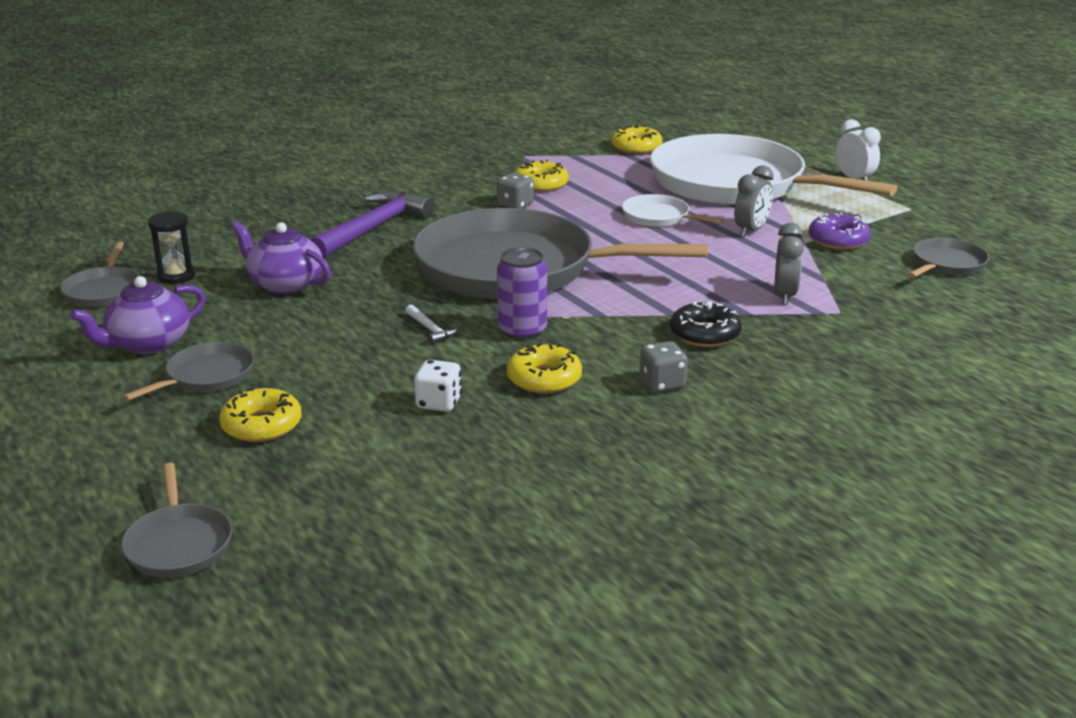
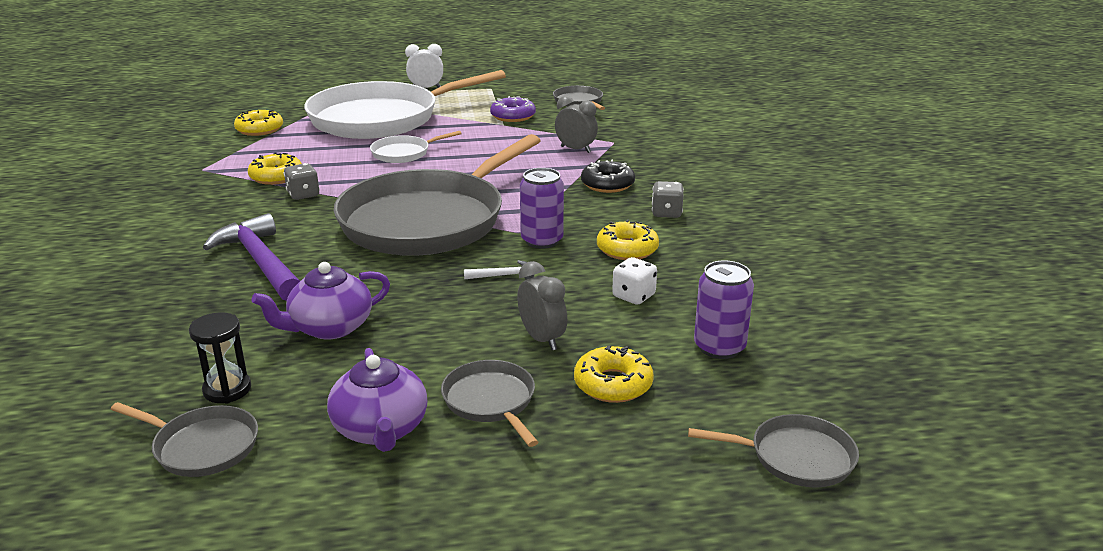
camera: 65 degrees left, 0 degrees up
grey clock [734,165,774,237] -> grey clock moved to [517,261,567,350]
none -> purple can [694,261,754,359]

